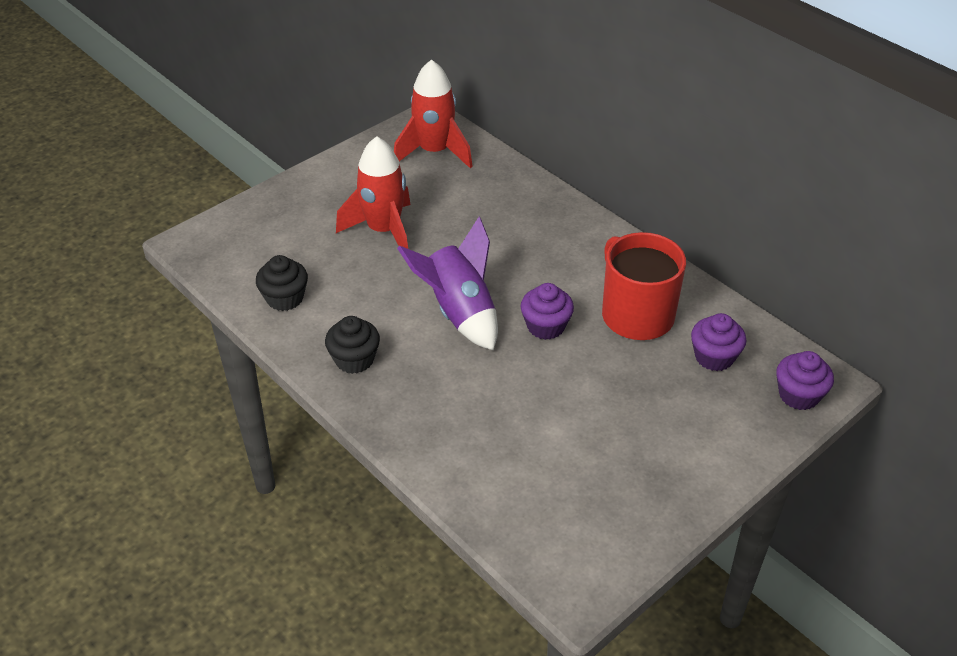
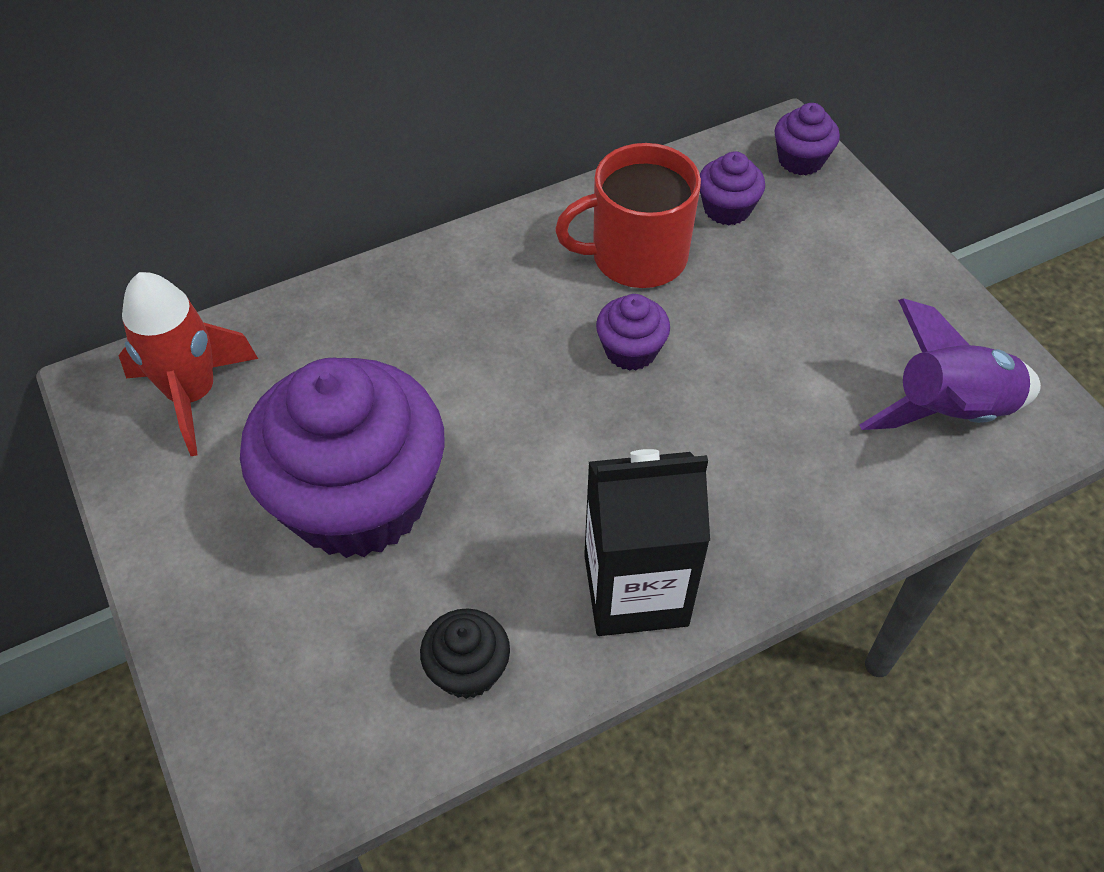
camera: 75 degrees left, 10 degrees up
black cupcake [325,316,380,374] -> black carton [584,449,710,636]
red rocket [336,136,411,249] -> purple cupcake [240,358,445,558]
purple rocket [397,216,498,351] -> purple rocket moved to [859,298,1041,430]

